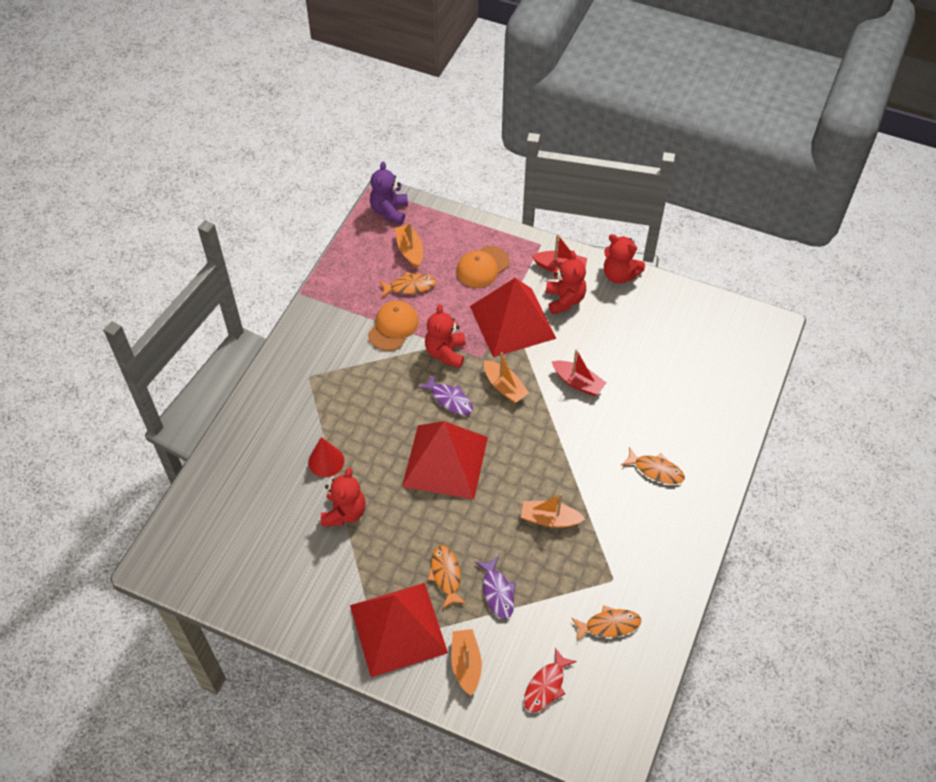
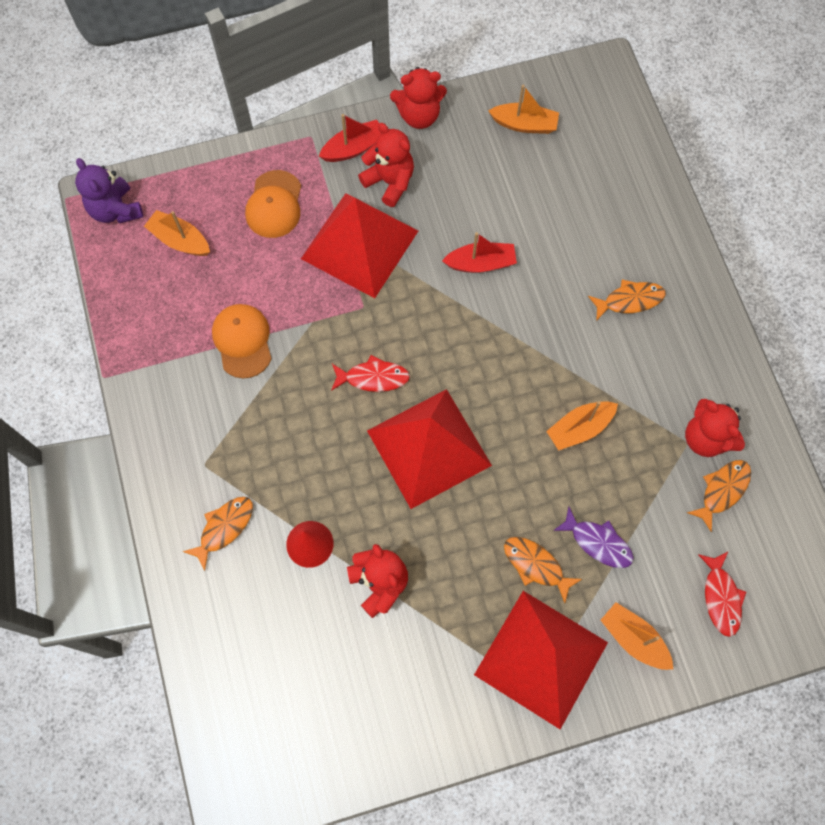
camera: 40 degrees left, 15 degrees up
orange fish [379,272,437,297] -> orange fish moved to [182,497,253,571]
purple fish [418,374,473,415] -> red fish [331,355,410,392]
red teddy bear [425,304,465,368] -> red teddy bear moved to [685,399,745,457]
orange boat [484,352,529,403] -> orange boat moved to [488,85,559,134]

